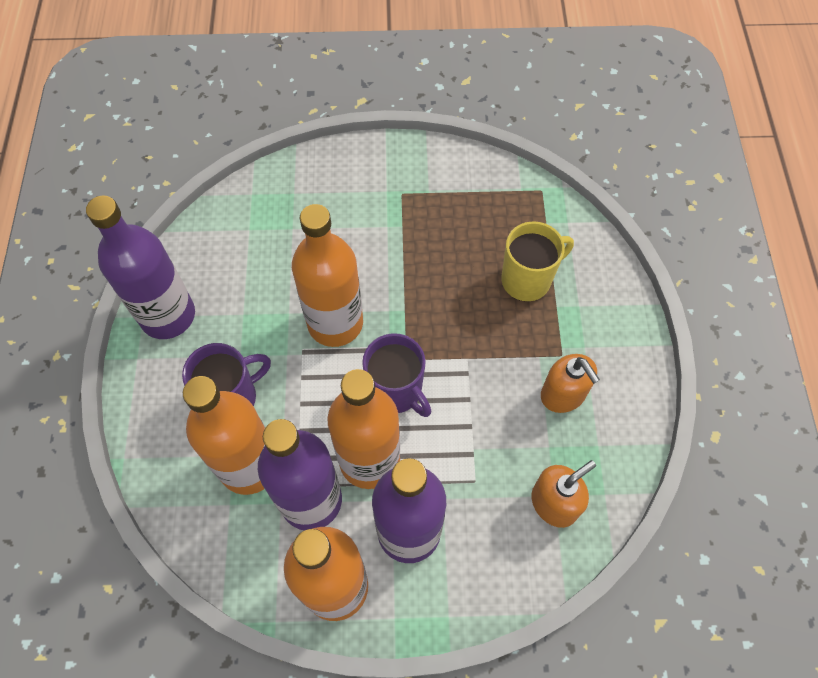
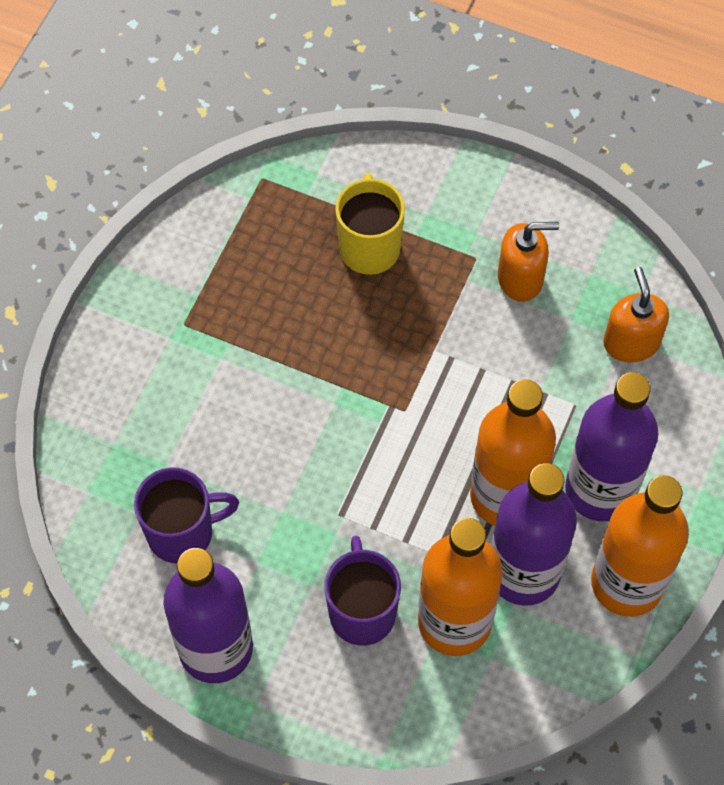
camera: 65 degrees left, 0 degrees up
orange bottle [292,204,363,347] -> none
purple mug [362,333,431,417] -> purple mug moved to [134,467,239,563]

